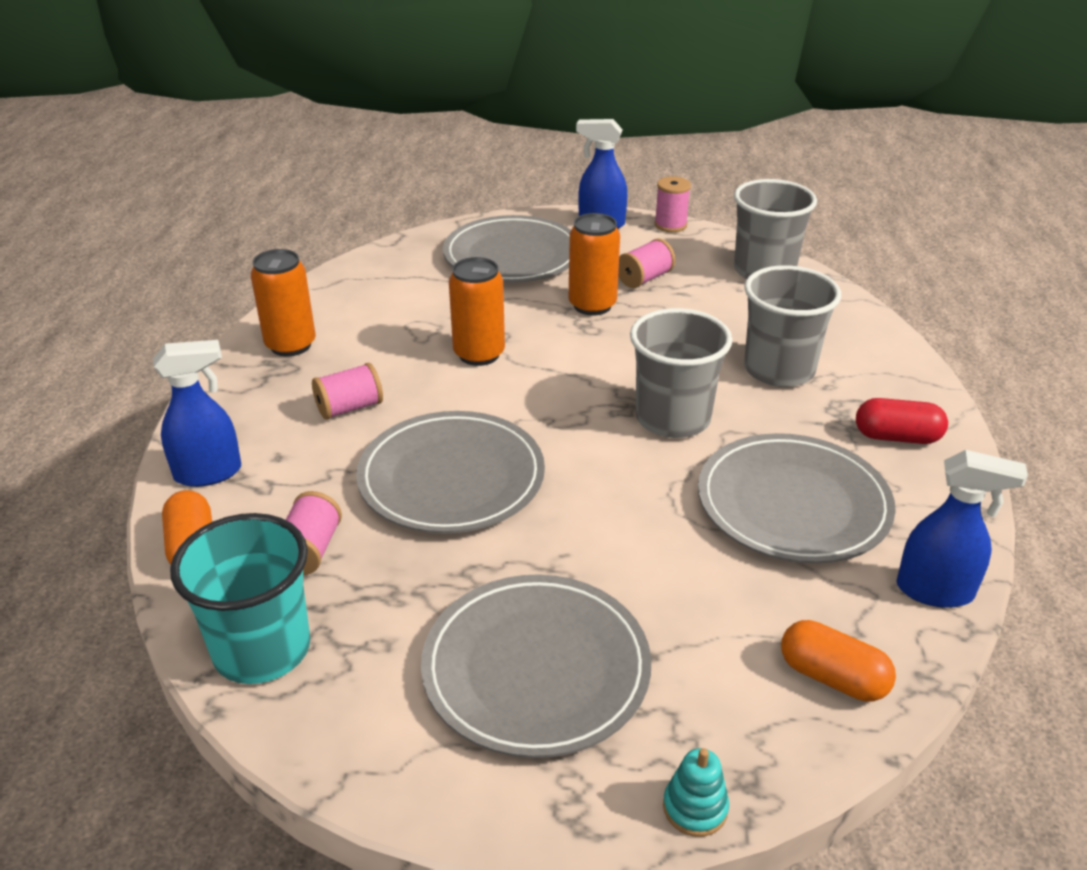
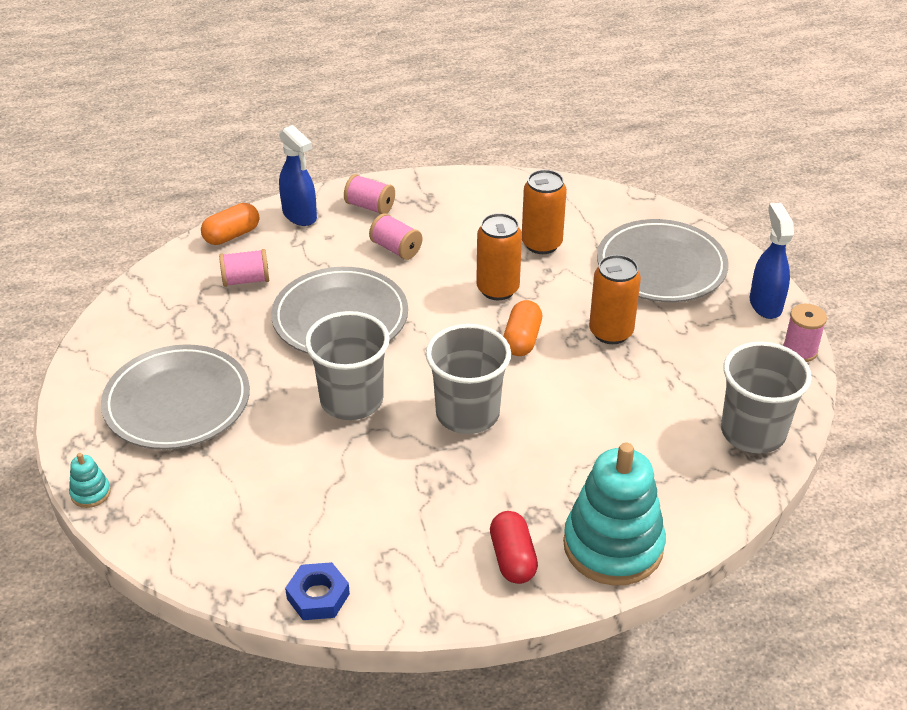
camera: 70 degrees right, 5 degrees up
turquoise cup [170,513,310,684] -> none
orange can [251,249,316,356] -> orange can moved to [522,170,567,254]
pink spool [618,238,675,288] -> pink spool moved to [344,174,395,214]
grey plate [698,433,896,564] -> none
grey cup [744,265,841,387] -> grey cup moved to [305,311,390,420]
orange capsule [781,620,896,701] -> orange capsule moved to [503,300,542,356]
blue spray bottle [896,450,1028,608] -> blue nut [285,562,350,620]
none -> turquoise stacking toy [563,443,666,585]

